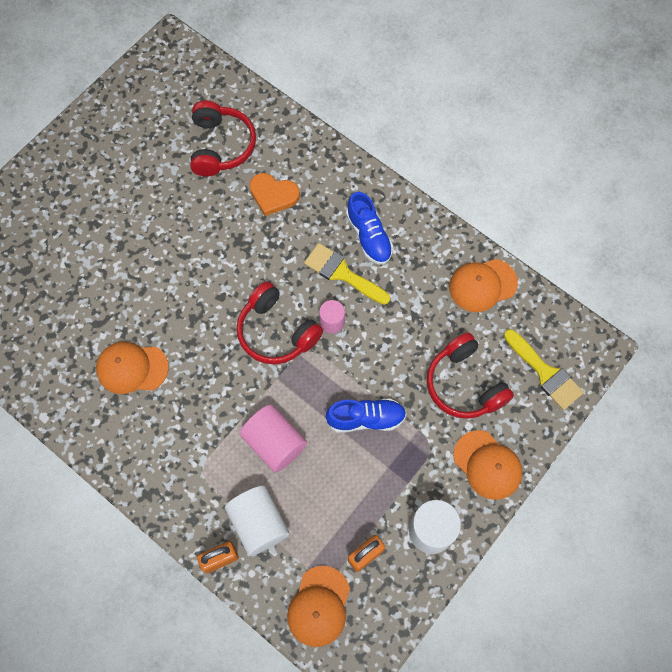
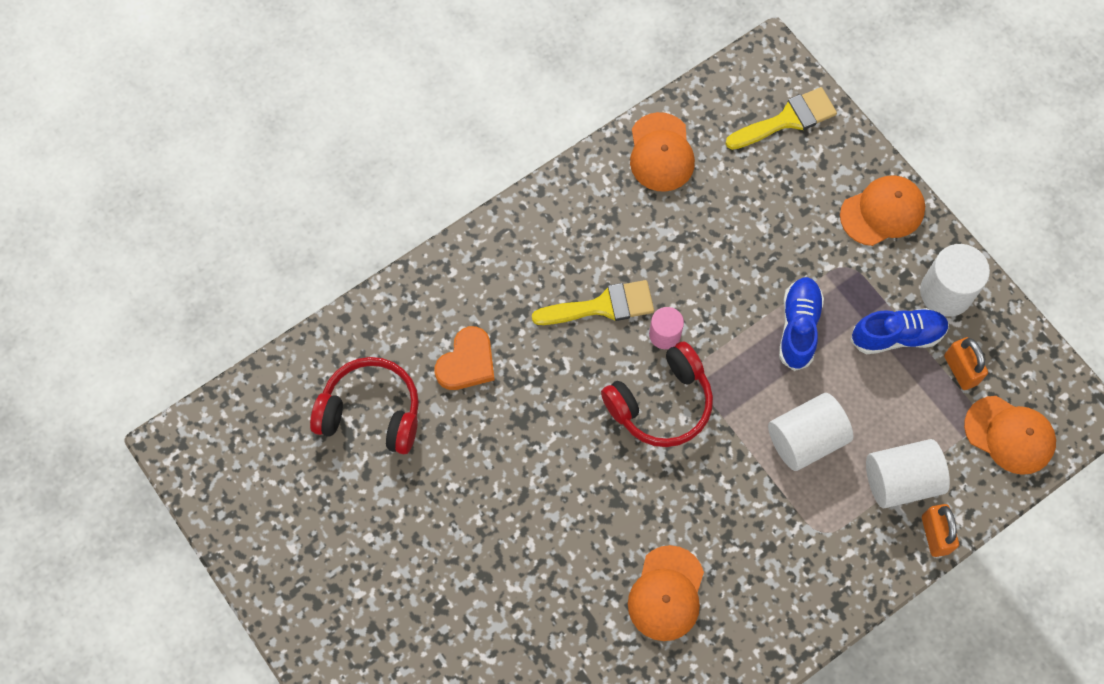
camera: 75 degrees left, 0 degrees up
pink cylinder [240,404,307,473] -> white cylinder [768,393,854,471]
yellow brush [304,243,390,305] -> yellow brush turned 150 degrees counterclockwise [532,280,654,325]
blue shoe [346,192,393,265] -> blue shoe moved to [851,308,949,354]
red headphones [427,333,514,419] -> none

